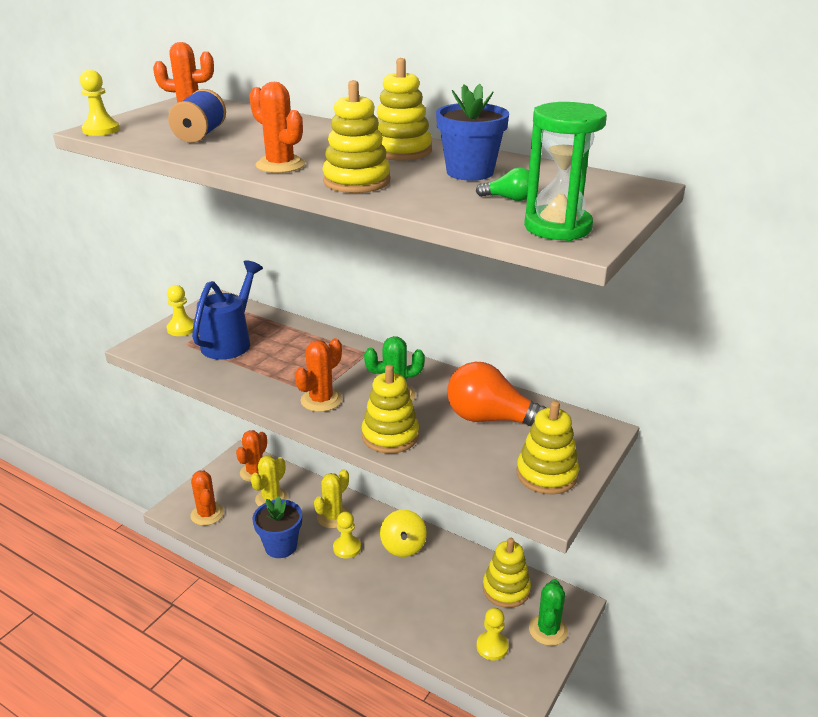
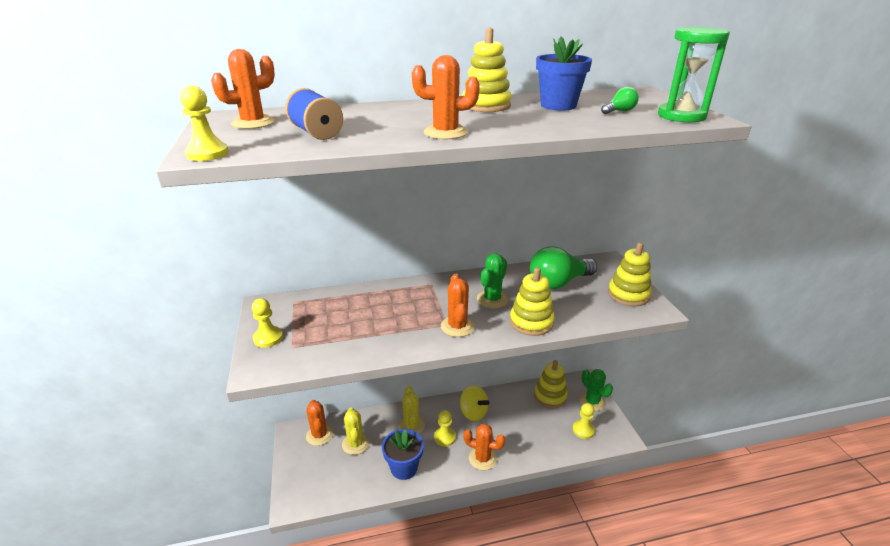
camera: 45 degrees left, 0 degrees up
orange cactus [190,471,224,526] -> orange cactus moved to [463,424,505,470]
blue watering can [192,260,263,360] -> none
yellow stacking toy [322,80,390,193] -> none
orange light bulb [447,362,546,426] -> green light bulb [530,246,597,289]

